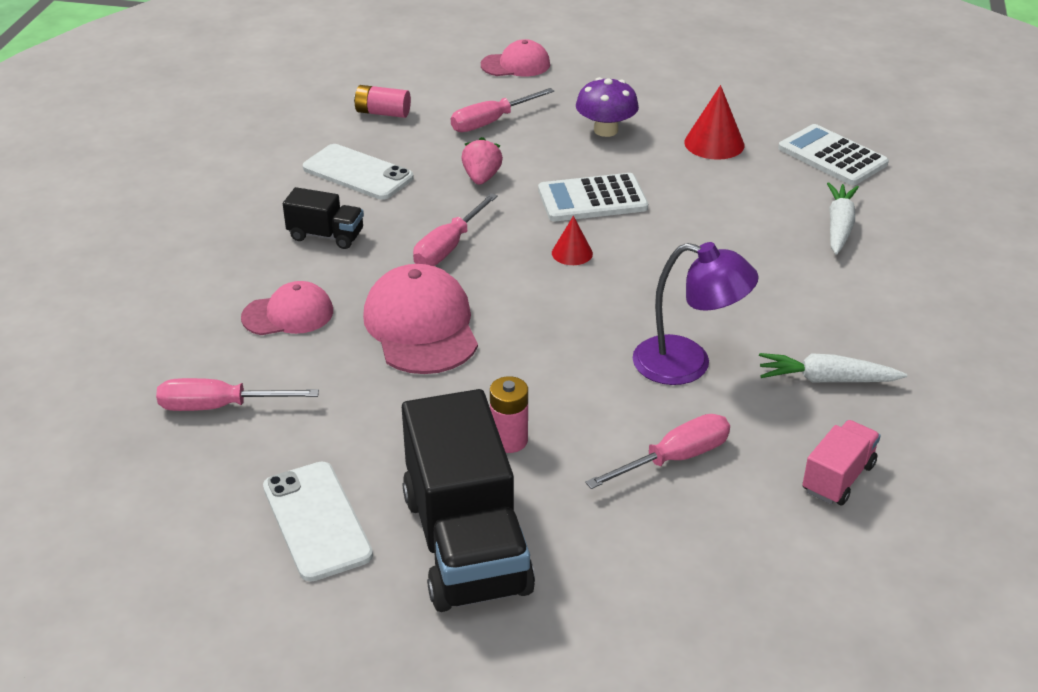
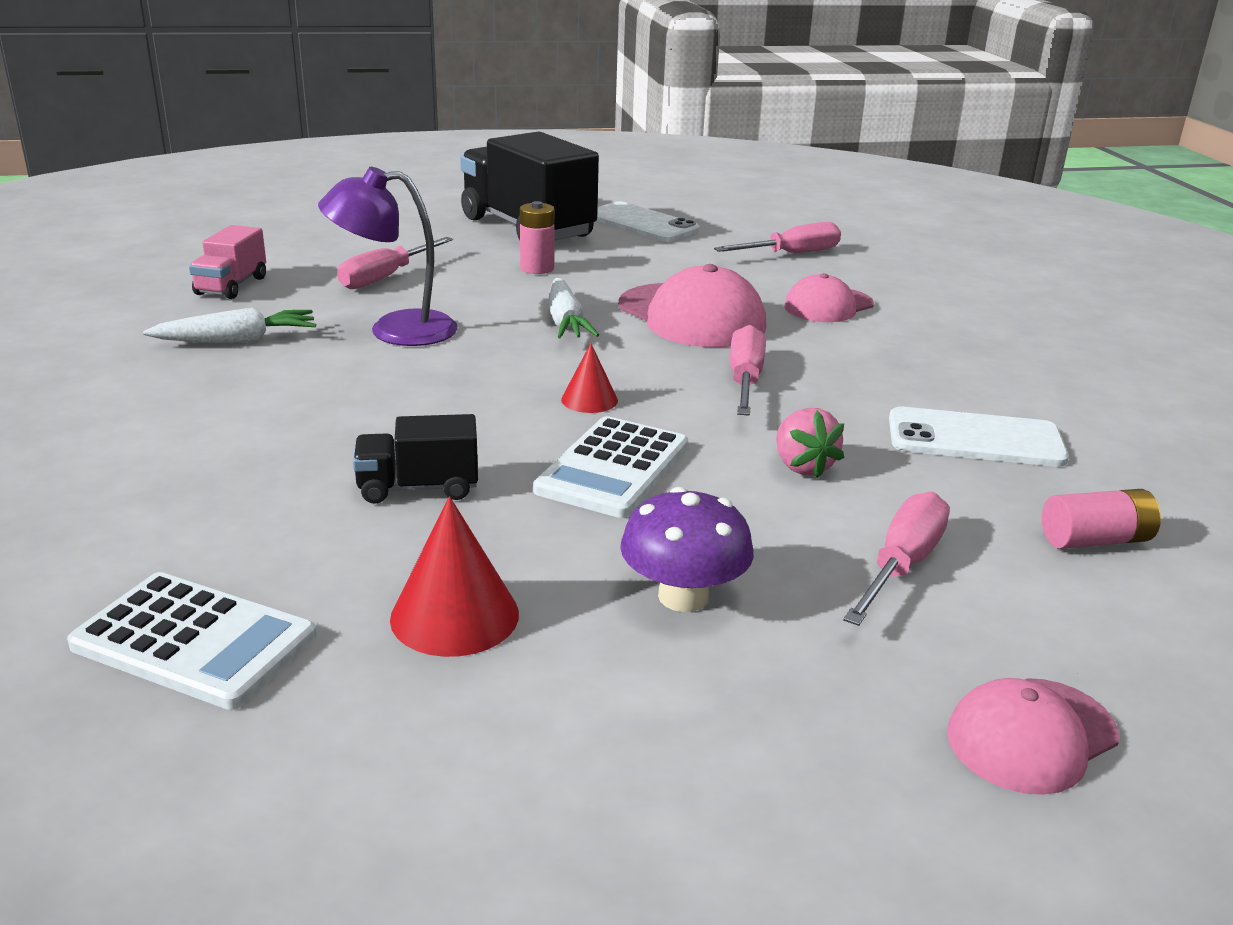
camera: 155 degrees right, 10 degrees down
black truck [283,187,364,249] -> black truck moved to [353,414,478,504]
white calculator [538,173,648,221] -> white calculator turned 150 degrees clockwise [533,416,688,518]
white carrot [827,182,859,255] -> white carrot moved to [548,278,599,338]

